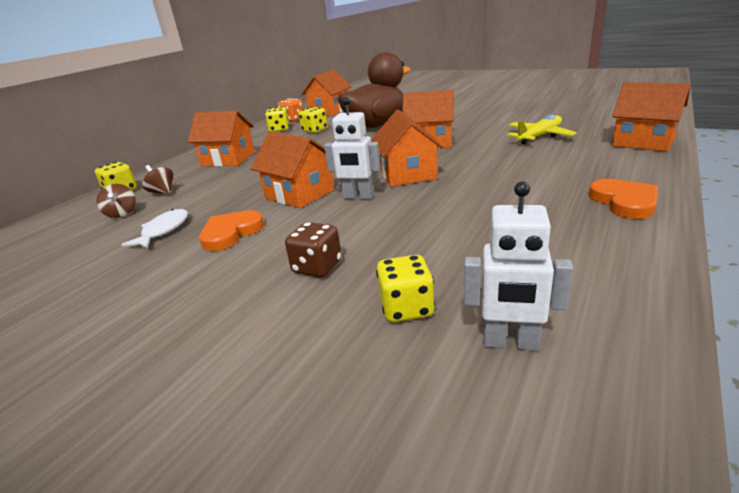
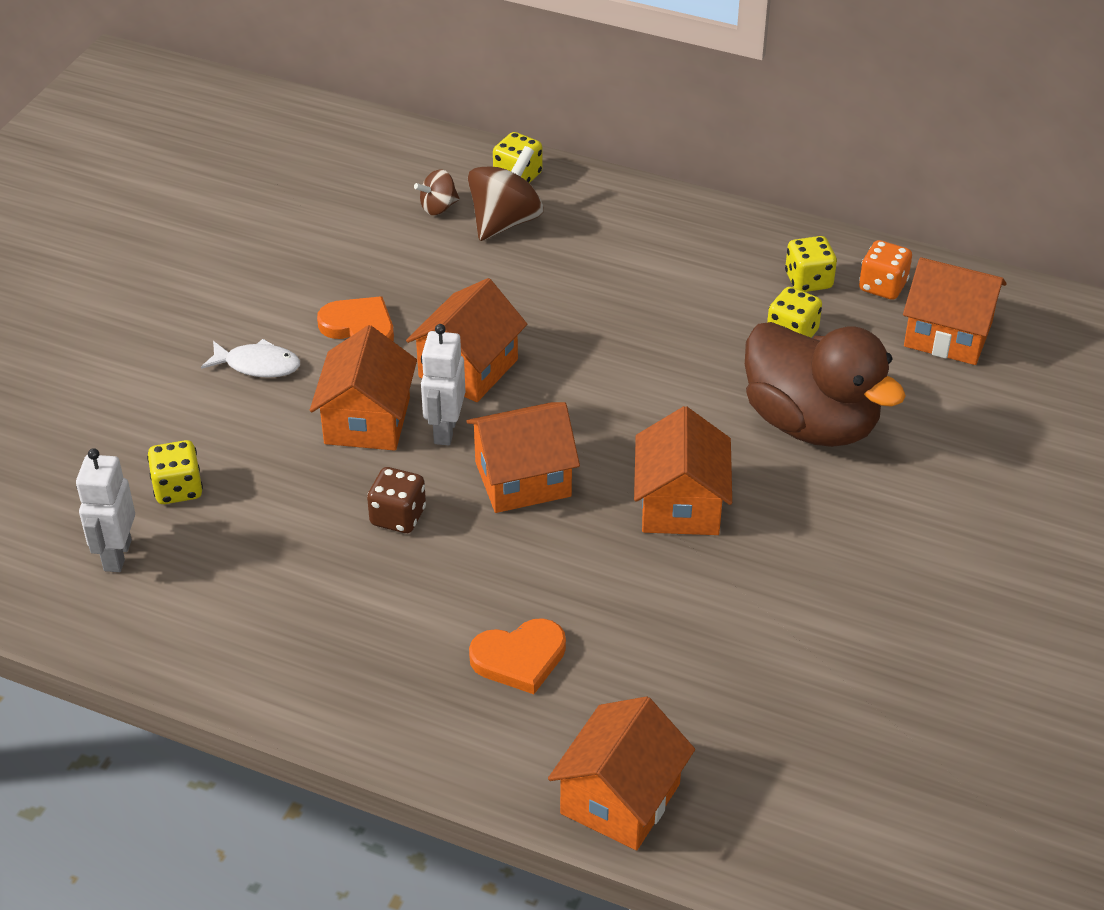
camera: 80 degrees right, 15 degrees up
white fish [121,209,188,249] -> white fish moved to [201,339,300,378]
brown spinning top [142,165,174,195] -> brown spinning top [468,146,543,241], size x1.78
orange house [188,111,255,167] -> orange house moved to [310,325,417,451]
brown dice [285,222,342,278] -> brown dice moved to [367,467,426,533]
yellow plane [507,114,577,144] -> none
orange heart [589,179,658,219] -> orange heart moved to [469,618,566,694]

